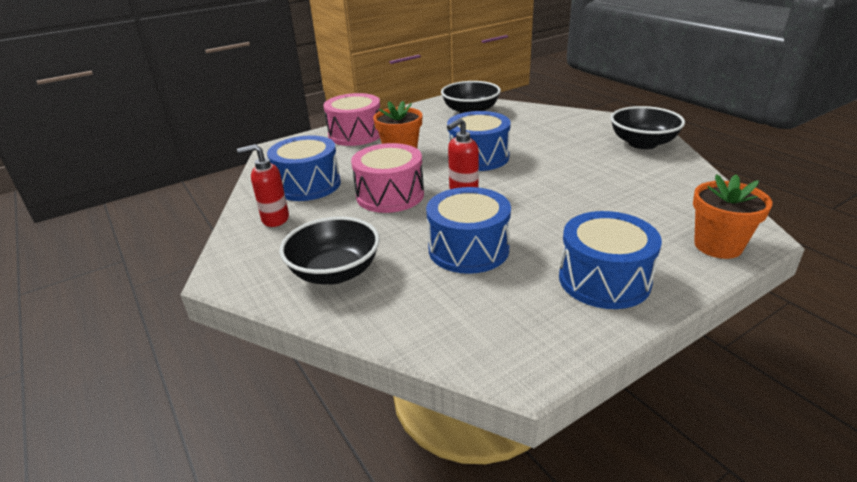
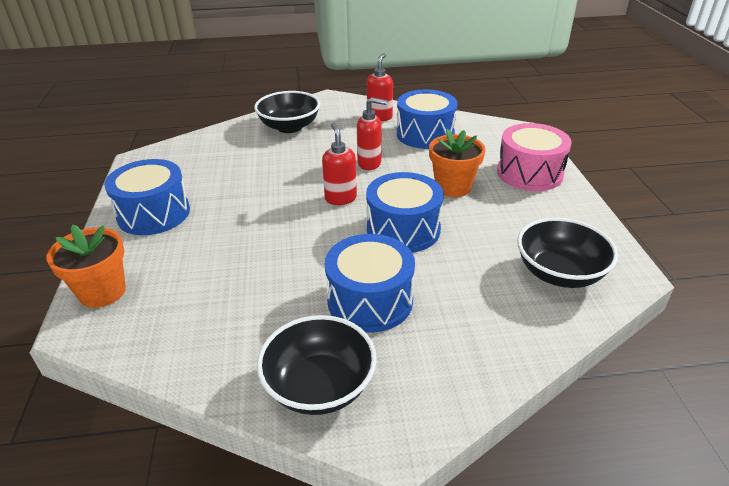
camera: 115 degrees right, 5 degrees up
pink drum [351,143,424,213] -> red soap dispenser [357,97,387,170]
blue drum [426,187,511,274] -> blue drum moved to [325,234,415,333]

